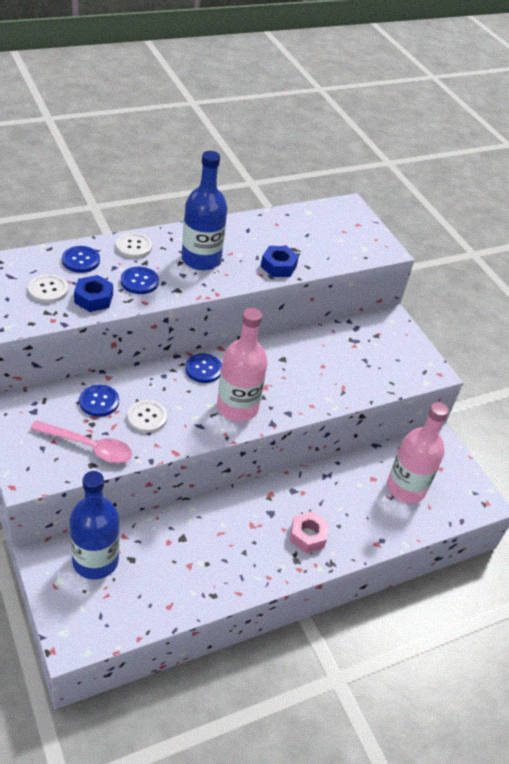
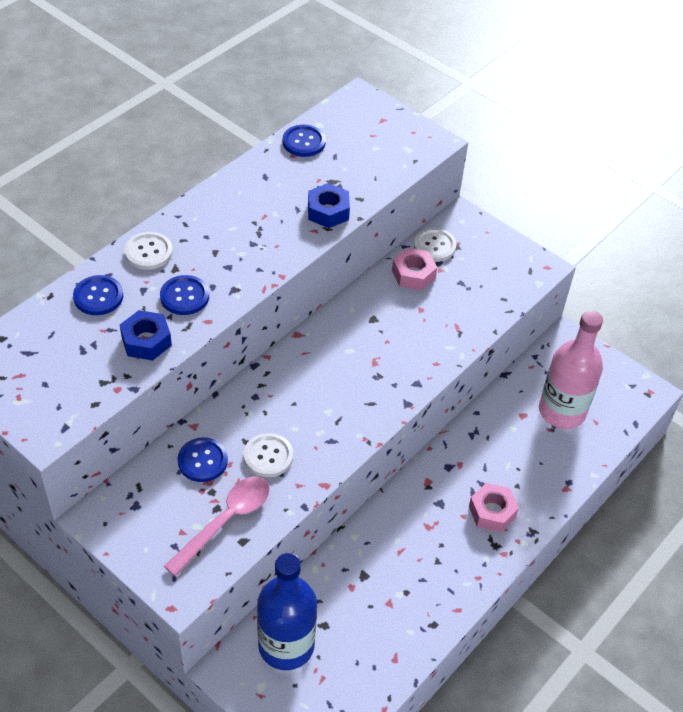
camera: 20 degrees left, 5 degrees up
white button [28,274,68,303] -> white button moved to [414,228,456,262]
pink spoon [30,420,132,463] -> pink spoon turned 45 degrees counterclockwise [164,477,270,576]
blue bottle [182,151,227,271] -> none
blue button [185,353,222,383] -> blue button moved to [283,125,326,157]
pink bottle [217,308,268,422] -> none
none -> pink nut [392,248,437,291]

